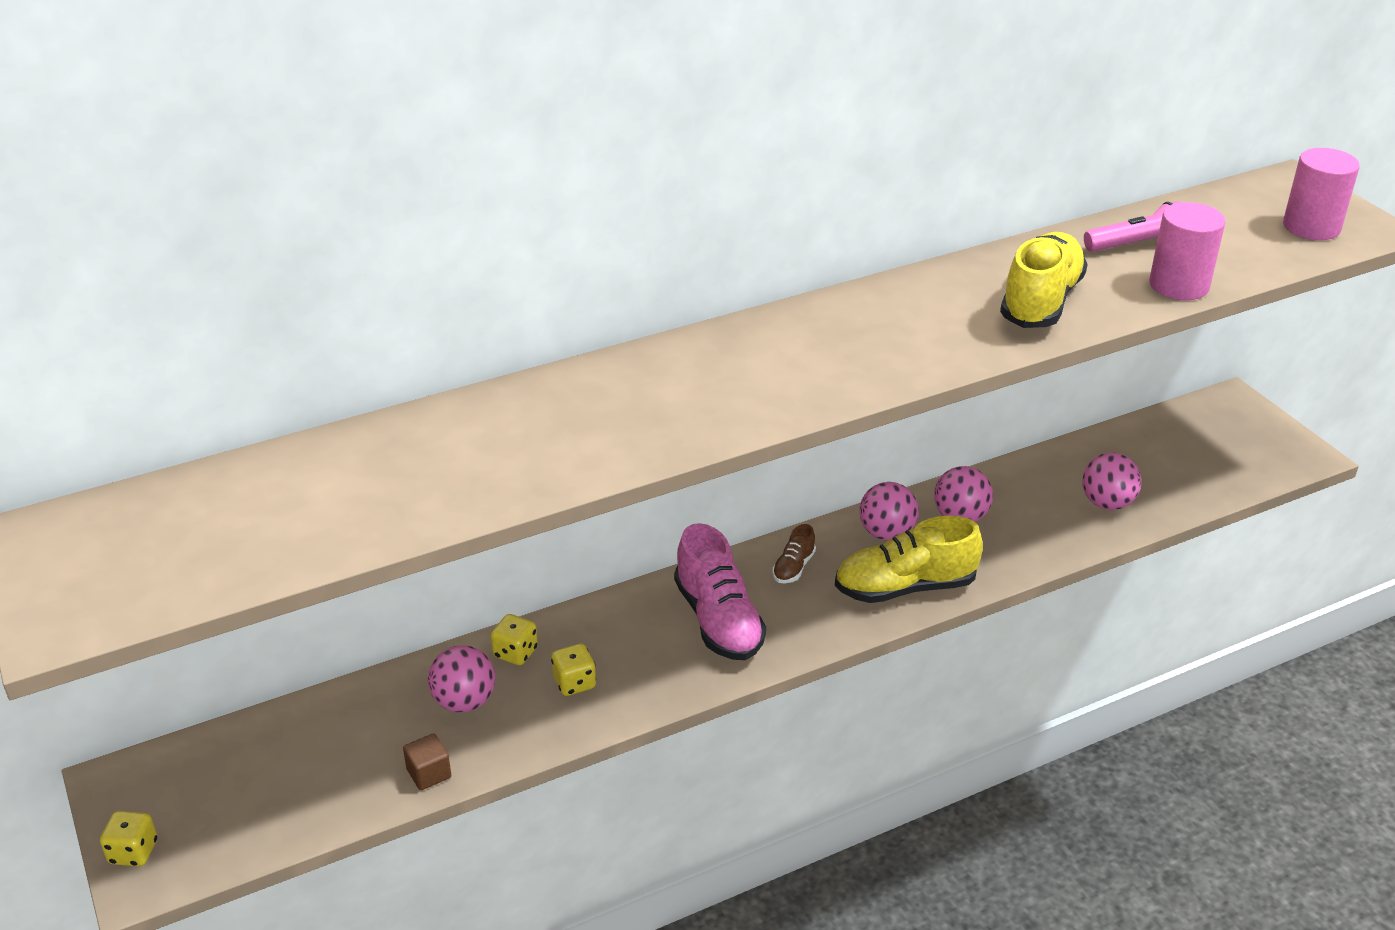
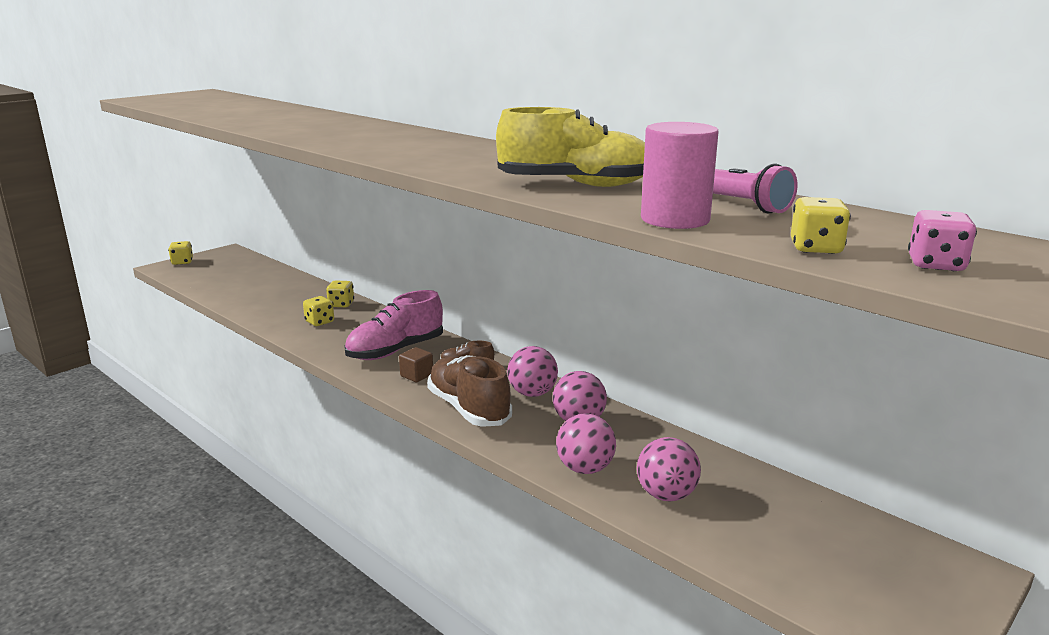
camera: 70 degrees right, 15 degrees down
brown cube [403,733,451,790] -> brown cube moved to [399,347,433,382]
pink ball [428,645,495,713] -> pink ball moved to [556,413,616,474]
yellow shoe [835,516,983,603] -> brown shoe [427,355,512,427]
pink cylinder [1283,148,1360,240] -> pink dice [908,210,977,271]
none -> yellow dice [791,197,851,254]

